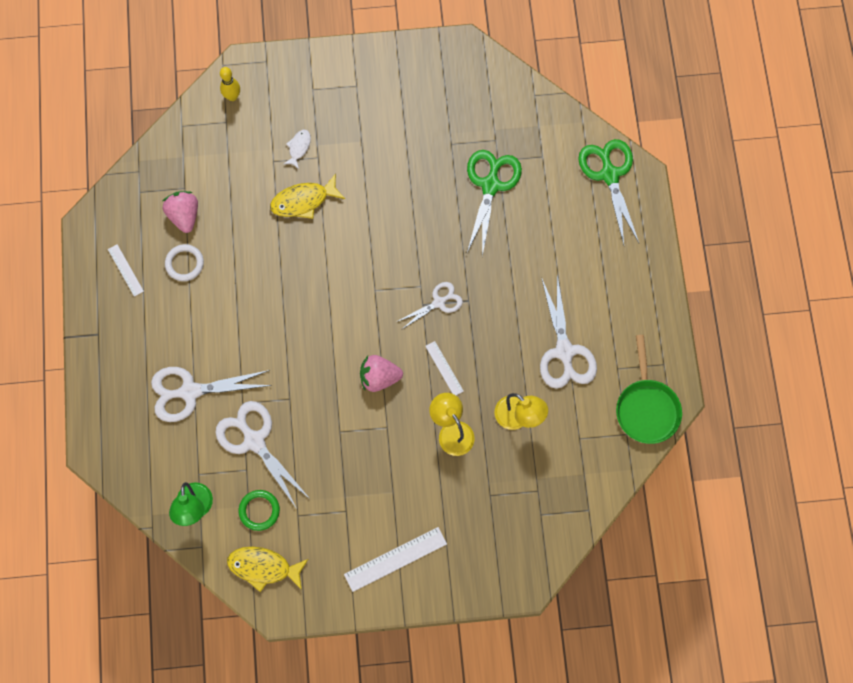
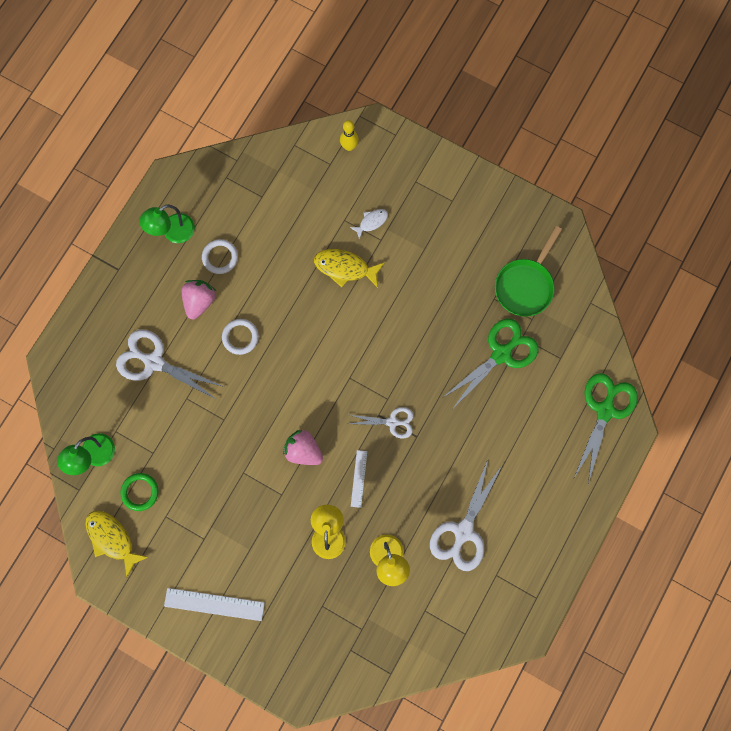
camera: 35 degrees right, 5 degrees up
white ruler [108,244,144,297] -> green lamp [139,204,195,243]
pink strawberry [163,191,198,233] -> pink strawberry moved to [182,280,216,319]
white scissors [215,401,311,509] -> none
green pan [616,335,682,444] -> green pan moved to [495,226,562,317]
none -> white ring [222,319,259,355]

